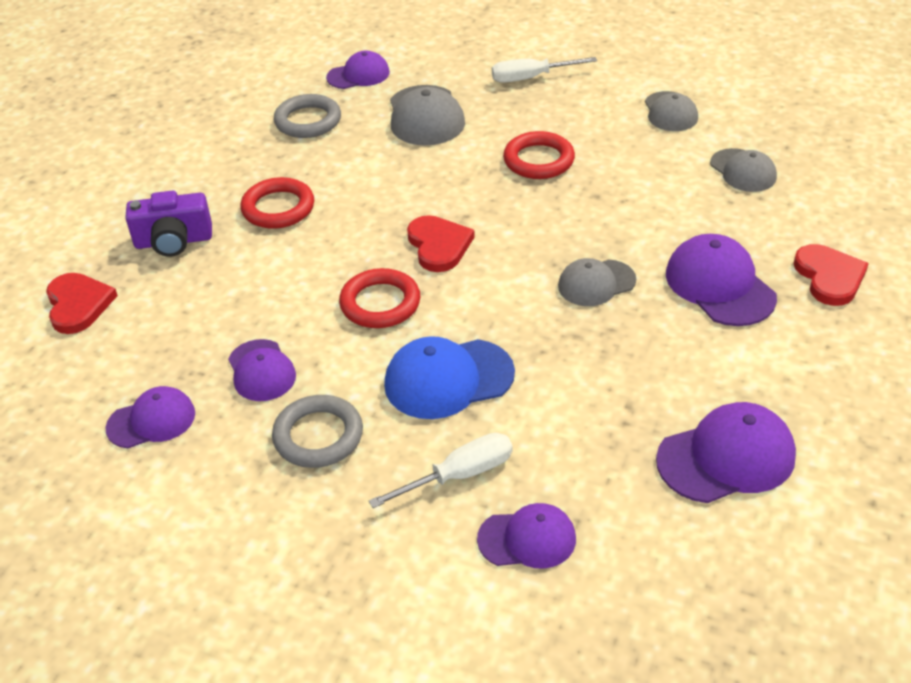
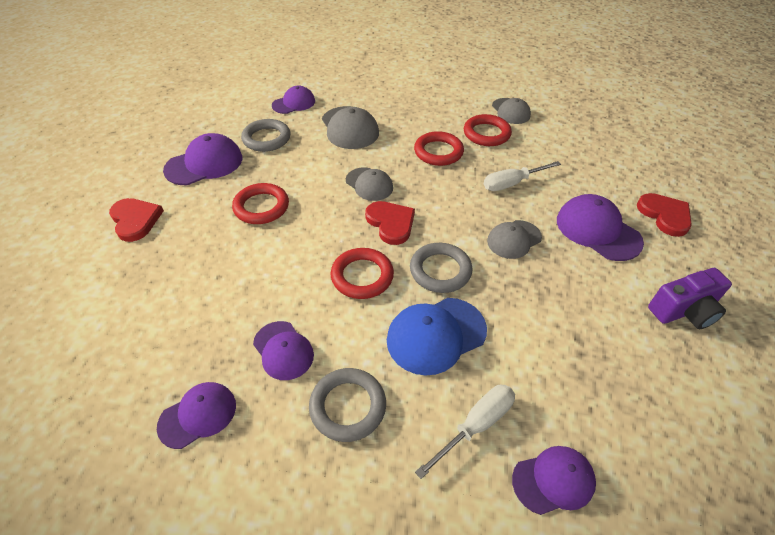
camera: 15 degrees left, 5 degrees up
red heart [46,273,118,334] -> red heart moved to [109,198,164,242]
purple camera [125,190,212,257] -> purple camera moved to [648,268,732,329]
white screwdriver [492,57,597,83] -> white screwdriver moved to [484,161,561,191]
purple cap [656,402,796,503] -> purple cap moved to [163,133,242,185]
grey cap [710,148,777,192] -> grey cap moved to [346,167,393,201]
none -> grey ring [410,243,472,293]
none -> red ring [464,114,512,146]

